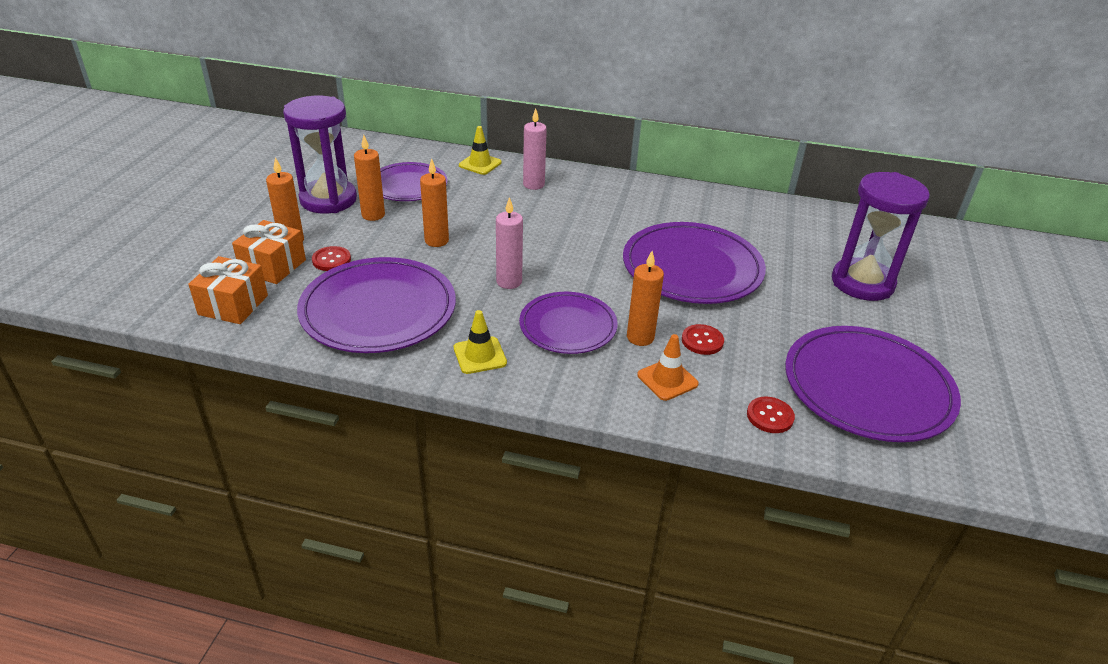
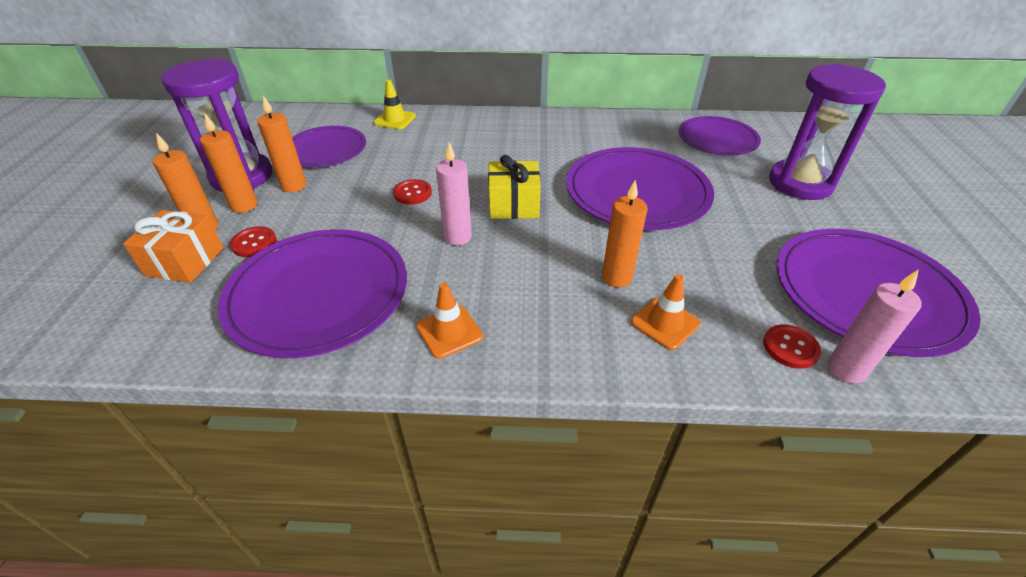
camera: 10 degrees left, 5 degrees up
orange gift [188,256,268,324] -> none
orange candle [420,158,449,247] -> orange candle moved to [200,114,258,213]
yellow traffic cone [454,310,507,374] -> orange traffic cone [416,283,483,359]
purple plate [519,292,618,354] -> purple plate moved to [679,116,761,156]
pink candle [523,108,547,190] -> pink candle moved to [828,269,922,384]
red button [682,324,724,355] -> red button moved to [393,179,432,205]
none -> yellow gift [488,155,541,219]

